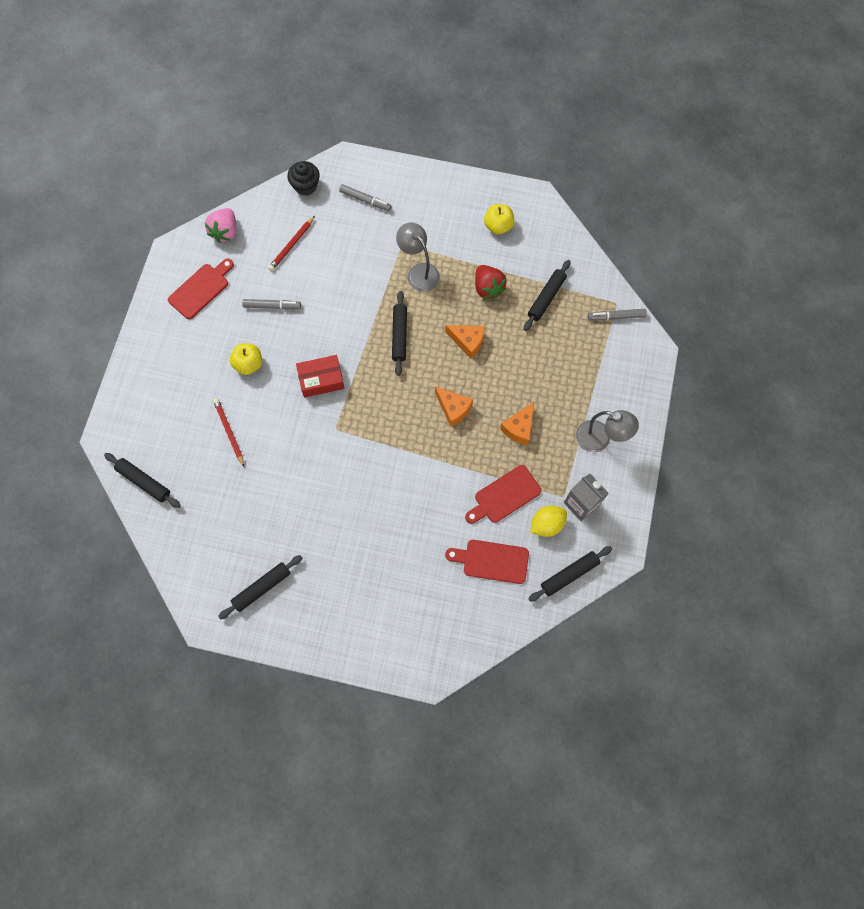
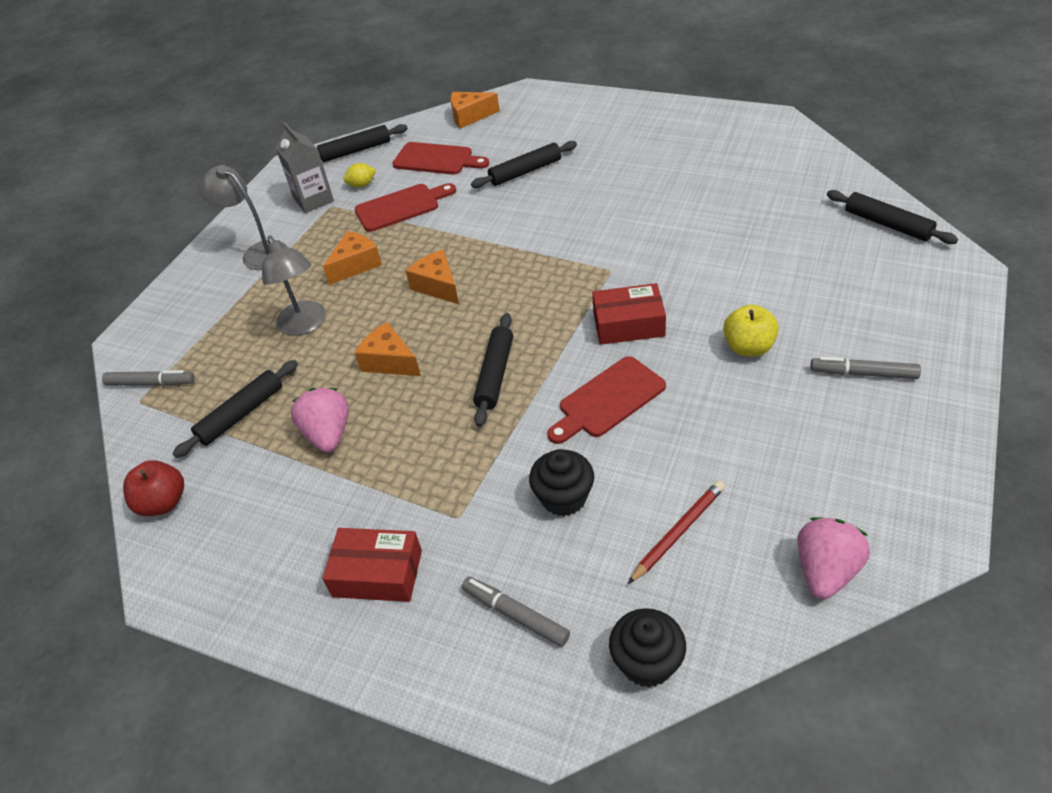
camera: 165 degrees left, 25 degrees down
red cutting board [168,258,234,319] -> red cutting board moved to [547,356,666,444]
red pencil [213,398,244,467] -> none
black rolling pin [218,555,302,620] -> black rolling pin moved to [471,141,577,188]
grey marker [242,299,301,310] -> grey marker moved to [810,357,921,379]
grey lamp [396,222,440,292] -> grey lamp moved to [262,235,326,336]
red strawberry [475,265,507,299] -> pink strawberry [291,388,349,452]
yellow apple [484,204,515,234] -> none
yellow lemon [530,506,567,537] -> yellow lemon [343,163,376,188], size x0.66
none -> red apple [123,460,184,516]
none -> red box [323,528,422,602]
none -> orange cheese [450,92,500,129]
none -> black cupcake [529,449,594,516]

